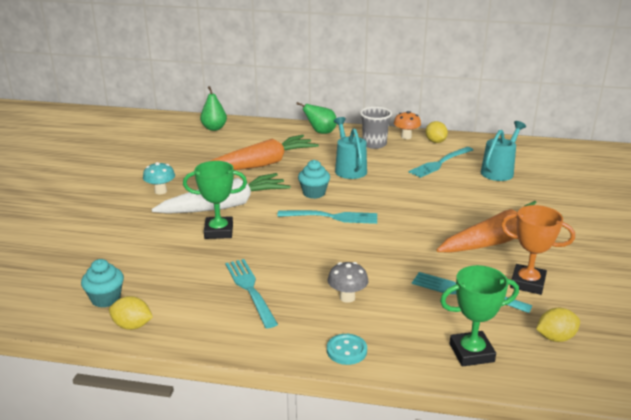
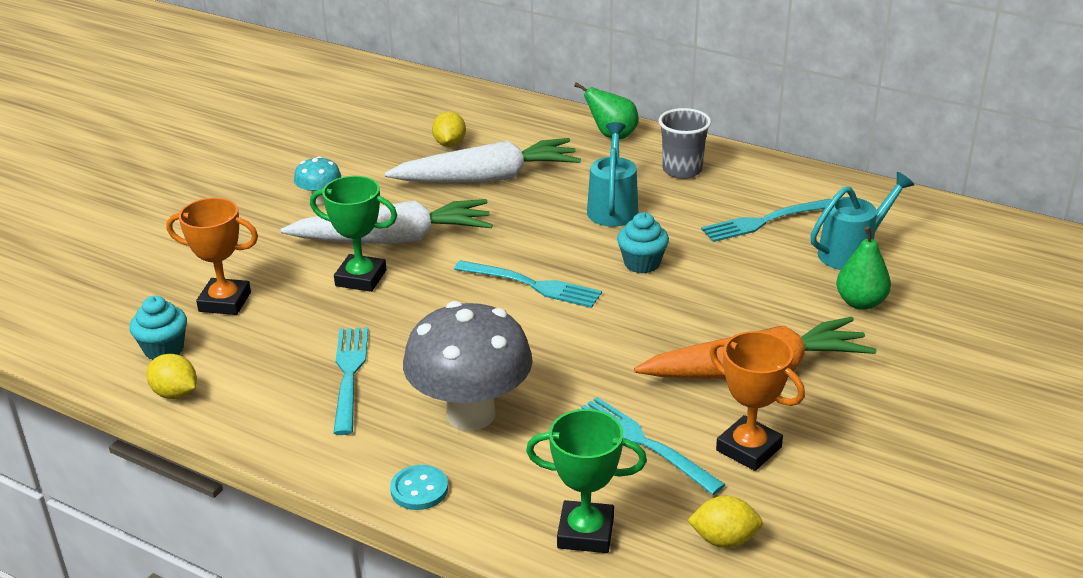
camera: 20 degrees right, 5 degrees up
green pear [200,86,227,131] -> green pear moved to [836,226,891,310]
orange carrot [211,135,319,170] -> white carrot [384,138,581,183]
turquoise cupcake [298,160,330,199] -> turquoise cupcake moved to [617,212,669,274]
grey mushroom [328,262,368,303] -> grey mushroom [403,301,533,431], size x2.13
orange mushroom [394,111,421,139] -> none
yellow lemon [425,121,448,143] -> yellow lemon moved to [432,111,466,147]
none -> orange trophy [166,198,258,315]

